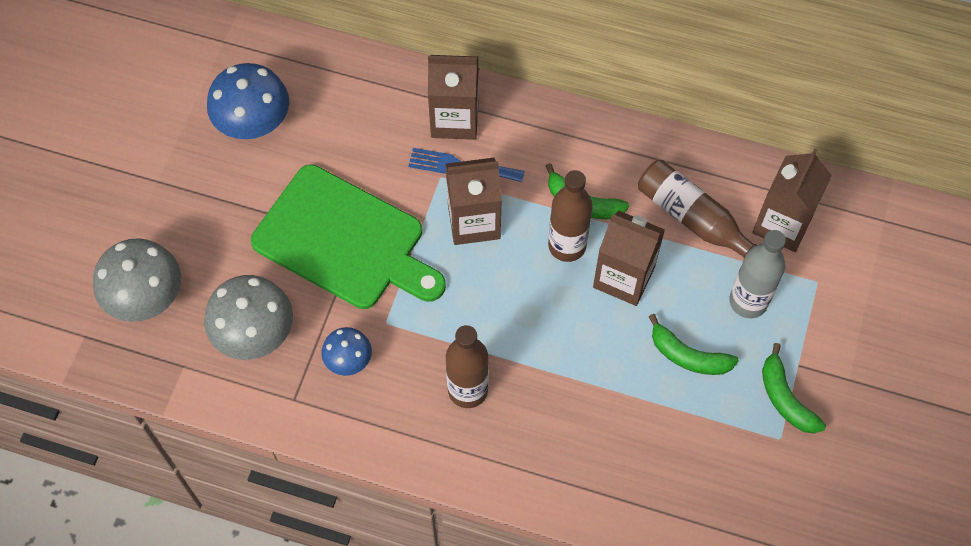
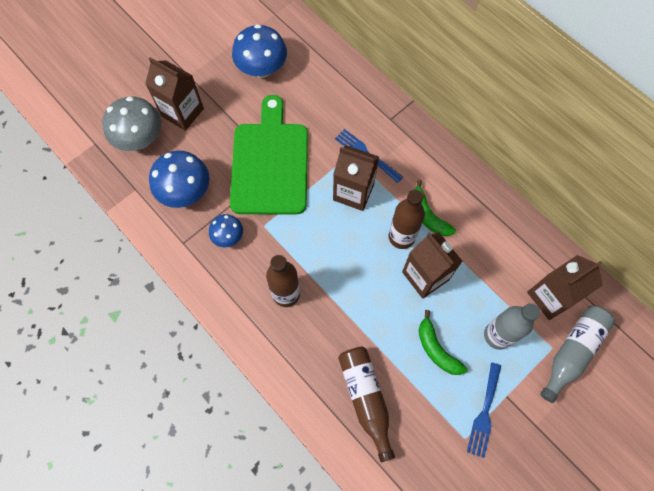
camera: 30 degrees right, 5 degrees up
grey mushroom [204,275,293,360] -> blue mushroom [149,150,210,208]
green cutting board [251,164,446,309] -> green cutting board turned 150 degrees counterclockwise [230,95,308,215]
brown carton [428,55,479,140] -> brown carton moved to [145,57,204,131]
brown bottle [638,160,757,258] -> brown bottle moved to [338,346,395,462]
green banana [762,343,826,433] -> blue fork [467,363,501,458]
none -> grey bottle [540,306,615,403]

